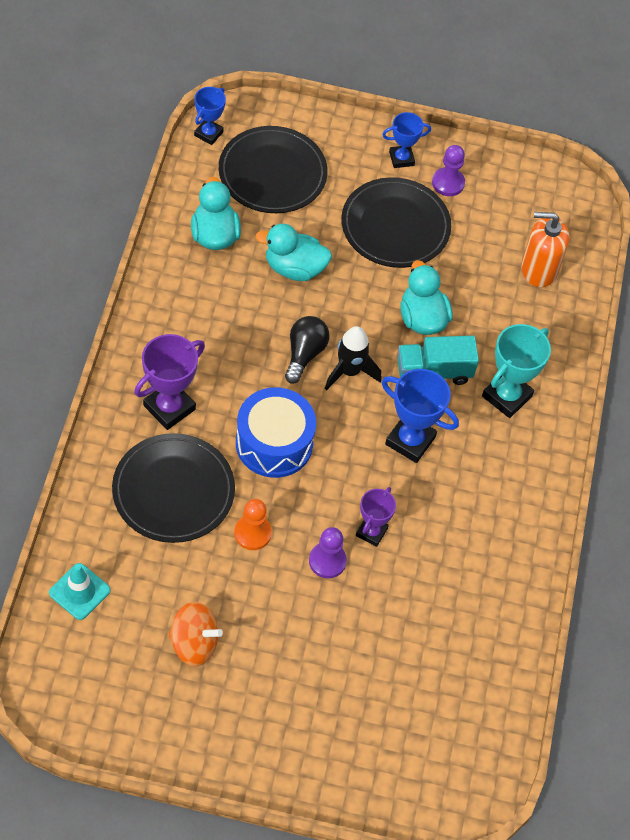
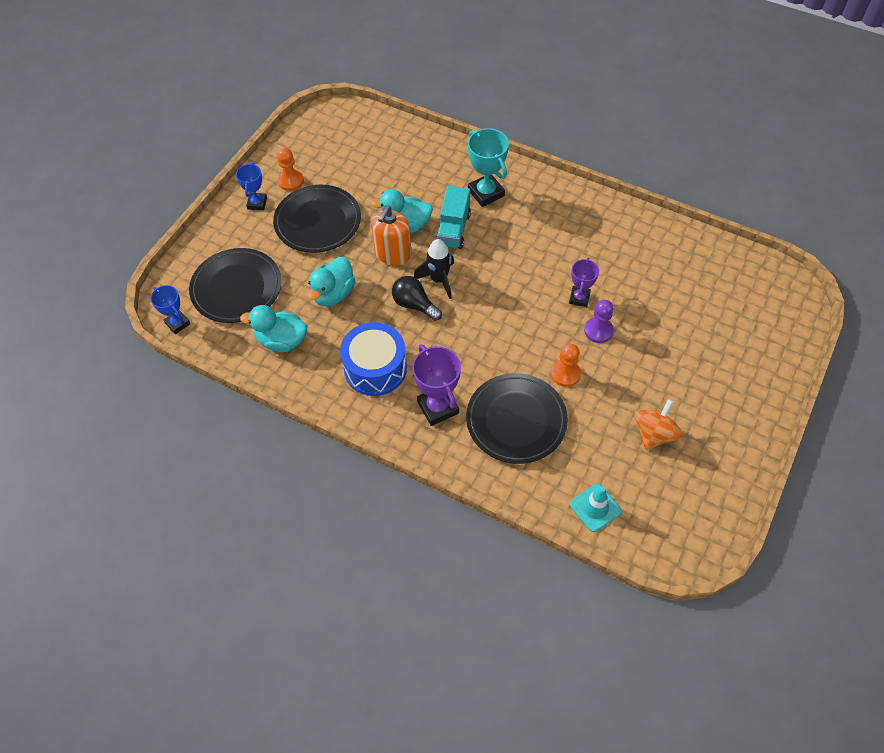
camera: 65 degrees left, 0 degrees up
blue drum [236,387,316,478] -> blue drum moved to [340,322,407,396]
purple trophy [356,487,396,547] -> purple trophy turned 60 degrees clockwise [569,258,599,307]
blue trophy [382,369,459,463] -> none
purple pawn [432,145,465,196] -> orange pawn [277,148,304,191]
orange soap dispenser [521,212,569,287] -> orange soap dispenser moved to [371,206,411,266]

